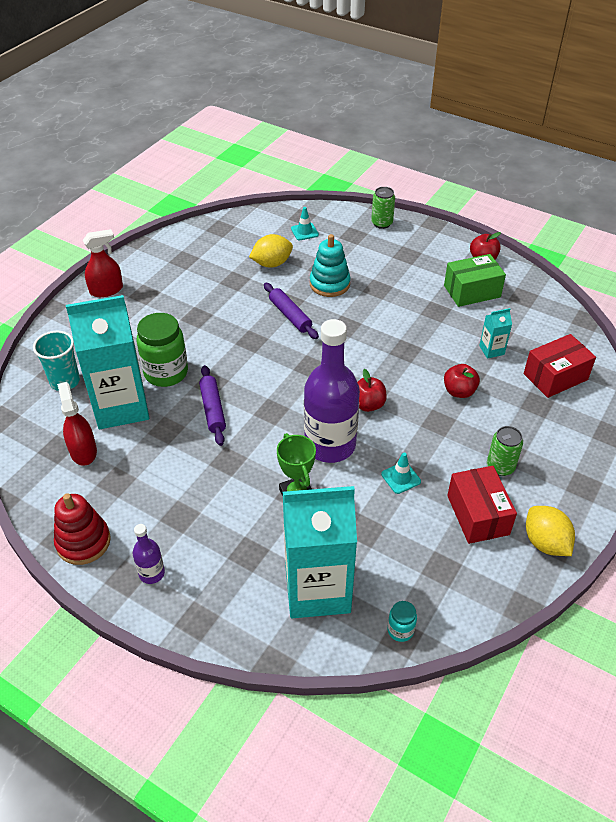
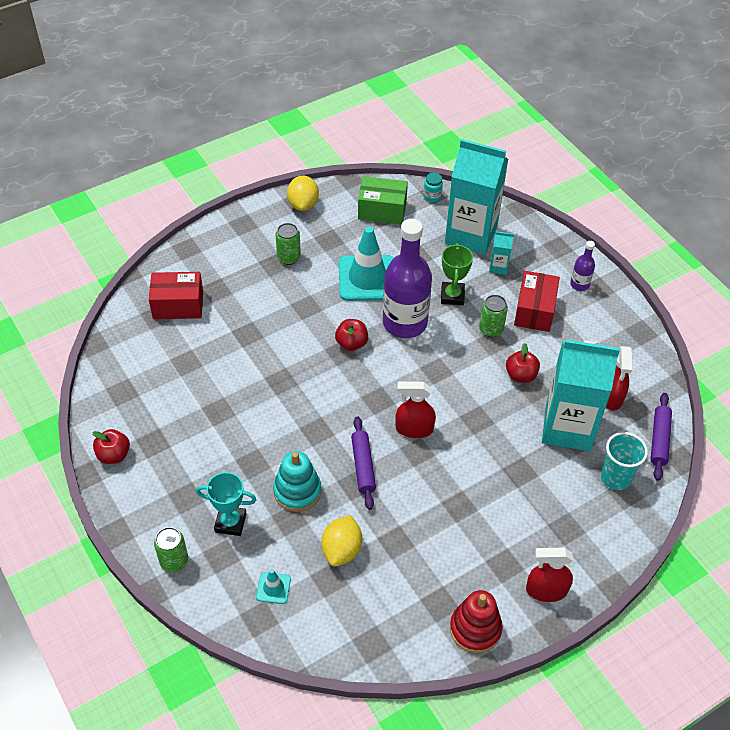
camera: 155 degrees left, 5 degrees up
red stacking toy [54,493,111,565] -> red stacking toy moved to [450,590,503,653]
green jar [136,313,188,387] -> none
purple rolling pin [199,365,226,446] -> purple rolling pin moved to [650,393,672,481]
yellow lemon [249,234,293,268] -> yellow lemon turned 75 degrees counterclockwise [321,515,362,567]
turquoise traffic cone [381,452,421,494] -> turquoise traffic cone [339,226,394,301], size x2.26
green box [444,254,506,307] -> green box moved to [358,176,408,224]
red apple [444,364,480,398] -> red apple moved to [506,343,540,383]
red box [447,466,517,544] -> red box moved to [514,271,560,332]
turquoise carton [479,308,512,359] -> turquoise carton moved to [489,231,514,275]
none -> turquoise trophy [196,472,256,536]
none -> red spray bottle [395,381,436,438]
none -> green can [479,295,508,337]

